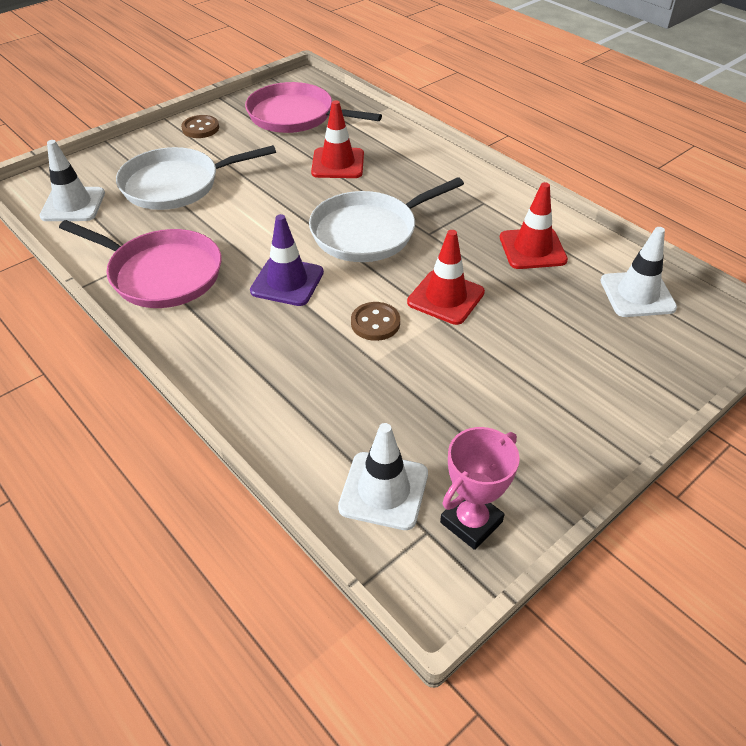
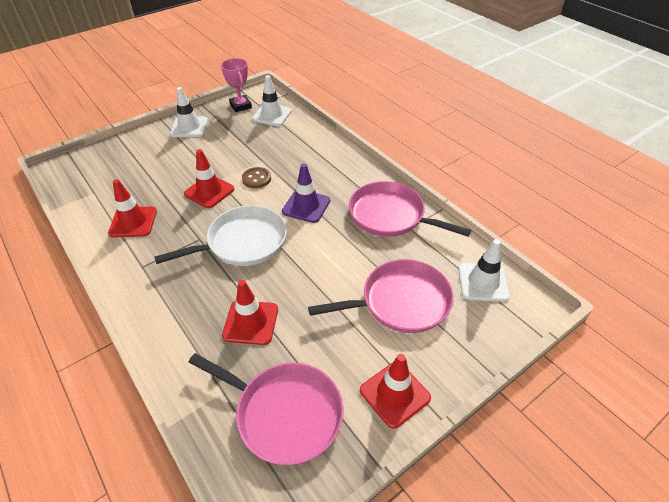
camera: 175 degrees left, 0 degrees up
white pan [116,145,276,210] -> pink pan [308,259,454,333]
brown button [181,115,219,138] -> red traffic cone [360,354,431,429]
pink trophy [440,427,520,550] -> pink trophy turned 75 degrees counterclockwise [221,58,252,112]
white traffic cone [600,227,677,317] -> white traffic cone moved to [170,87,208,137]

